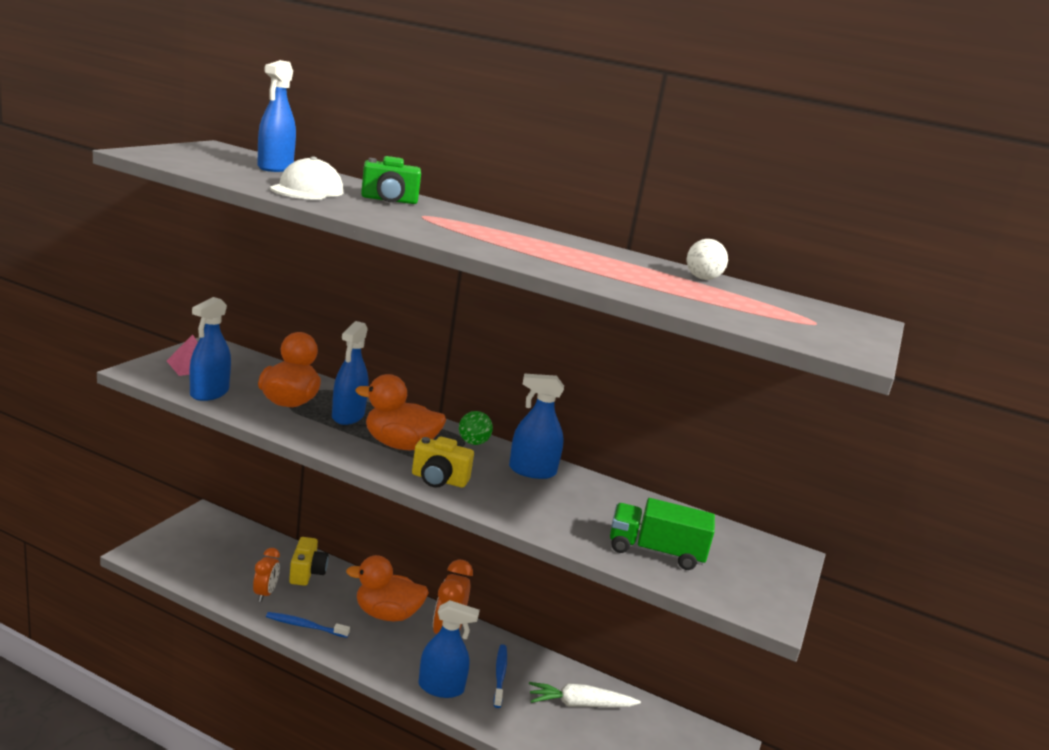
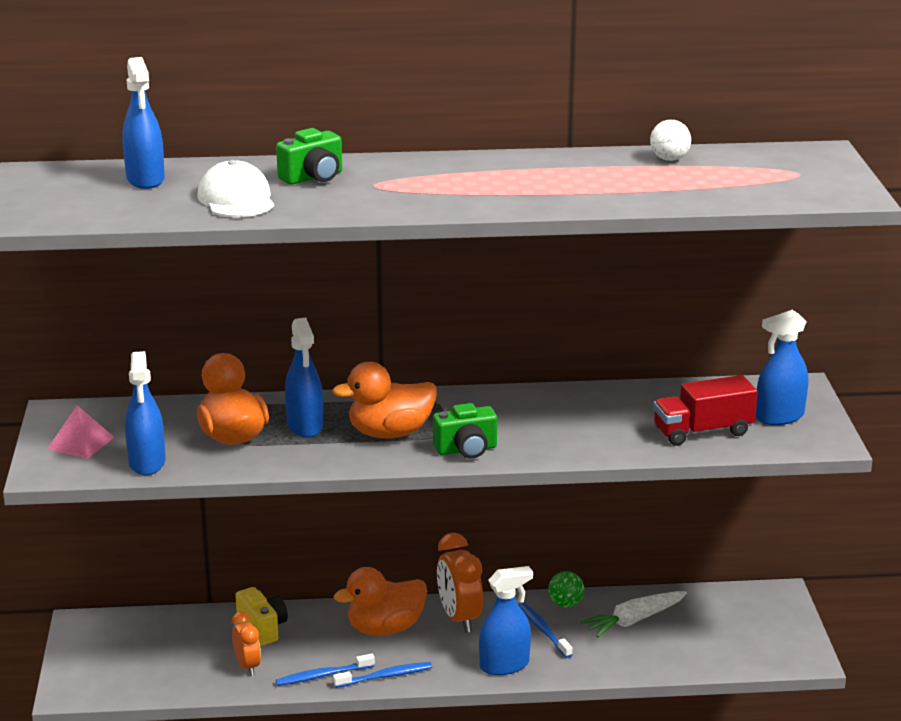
camera: 25 degrees left, 5 degrees up
yellow camera [412,436,474,488] -> green camera [433,403,497,459]
green ball [459,411,493,445] -> green ball moved to [548,571,584,607]
blue spray bottle [509,373,564,479] -> blue spray bottle moved to [756,310,808,425]
green truck [610,498,715,570] -> red truck [653,375,758,446]
none -> blue toothbrush [333,662,432,688]

